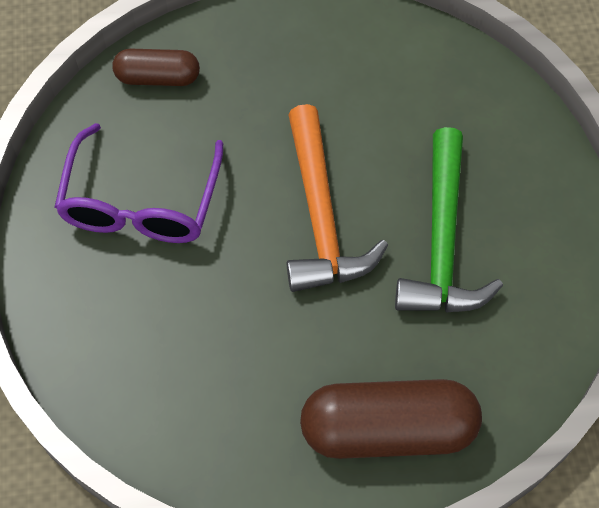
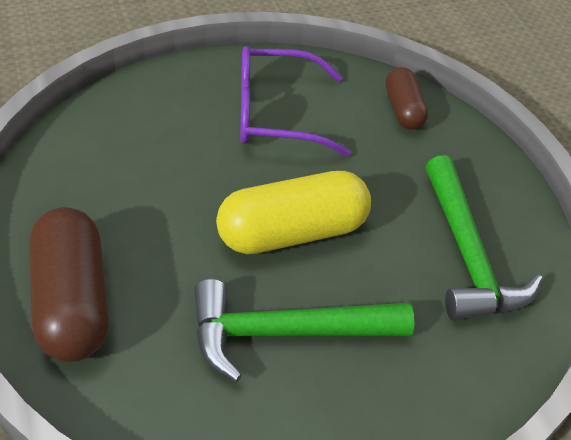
camera: 75 degrees right, 15 degrees down
orange hammer [287,104,388,292] -> yellow capsule [216,171,371,254]
none -> green hammer [426,155,543,321]

